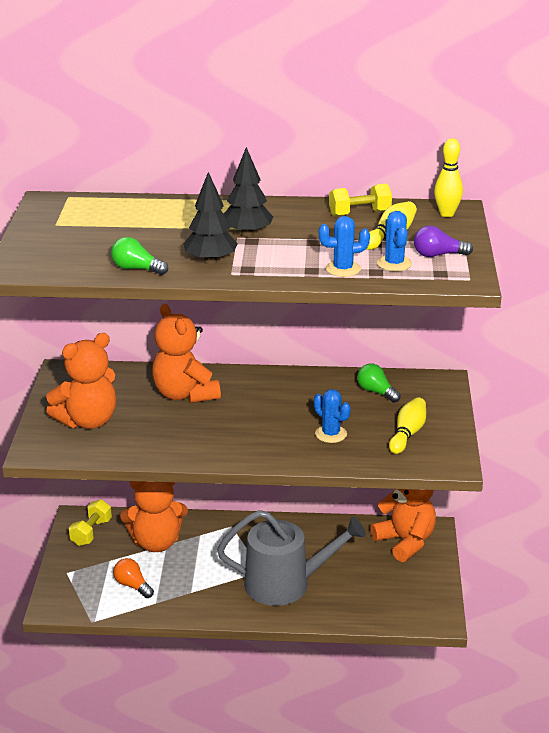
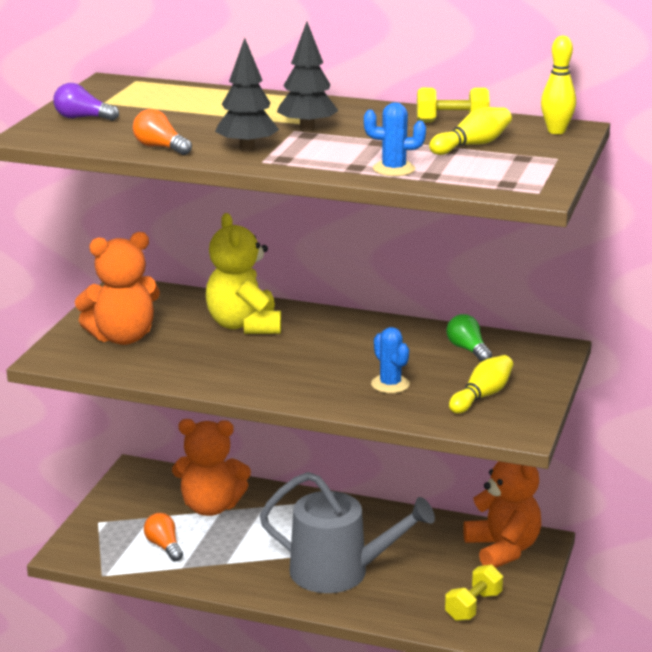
camera: 15 degrees right, 5 degrees down
yellow dumbbell [69,499,112,546] -> yellow dumbbell moved to [445,565,503,621]
green light bulb [111,237,168,275] -> orange light bulb [133,109,192,155]
orange teddy bear [152,304,221,403] -> yellow teddy bear [206,213,281,334]
blue cactus [377,211,412,271] -> none
purple light bulb [414,225,473,257] -> purple light bulb moved to [53,83,119,121]

